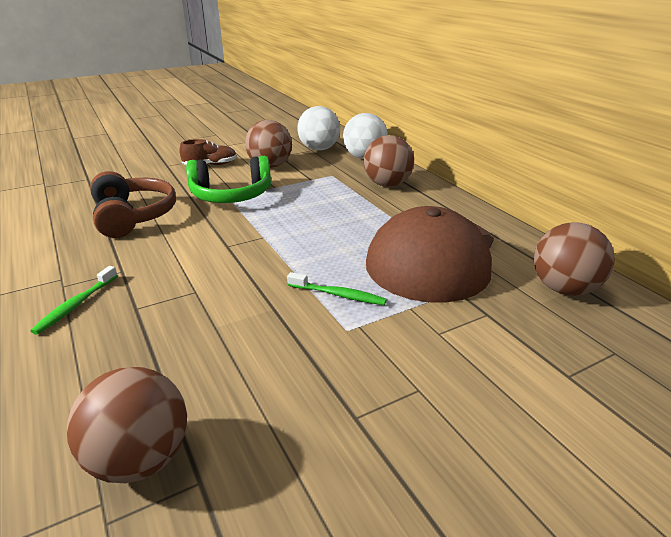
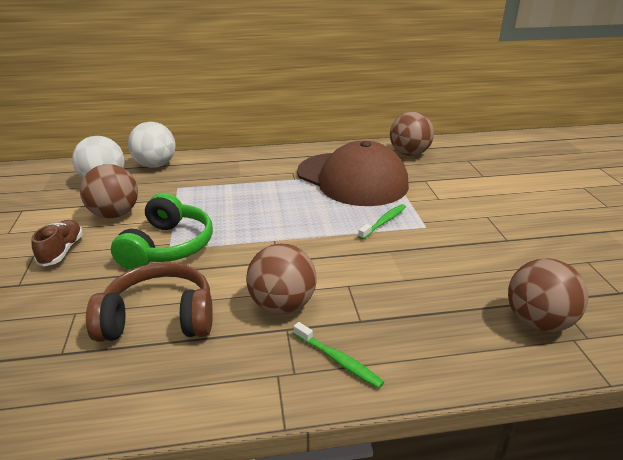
camera: 70 degrees left, 0 degrees up
brown ball [363,135,414,187] -> brown ball moved to [246,244,317,314]

